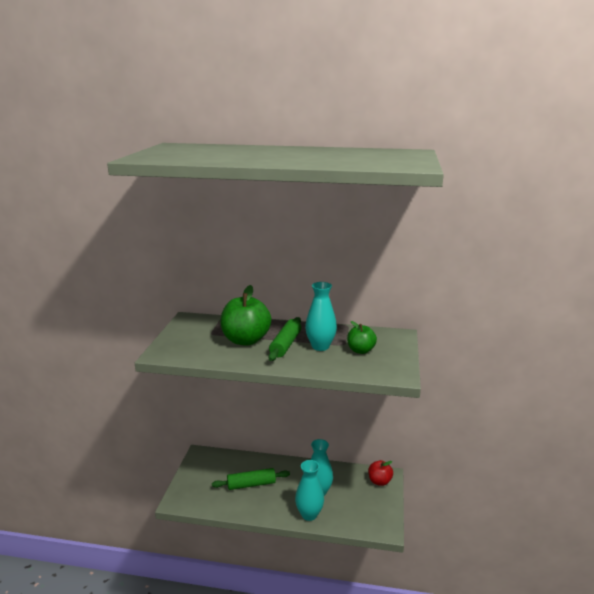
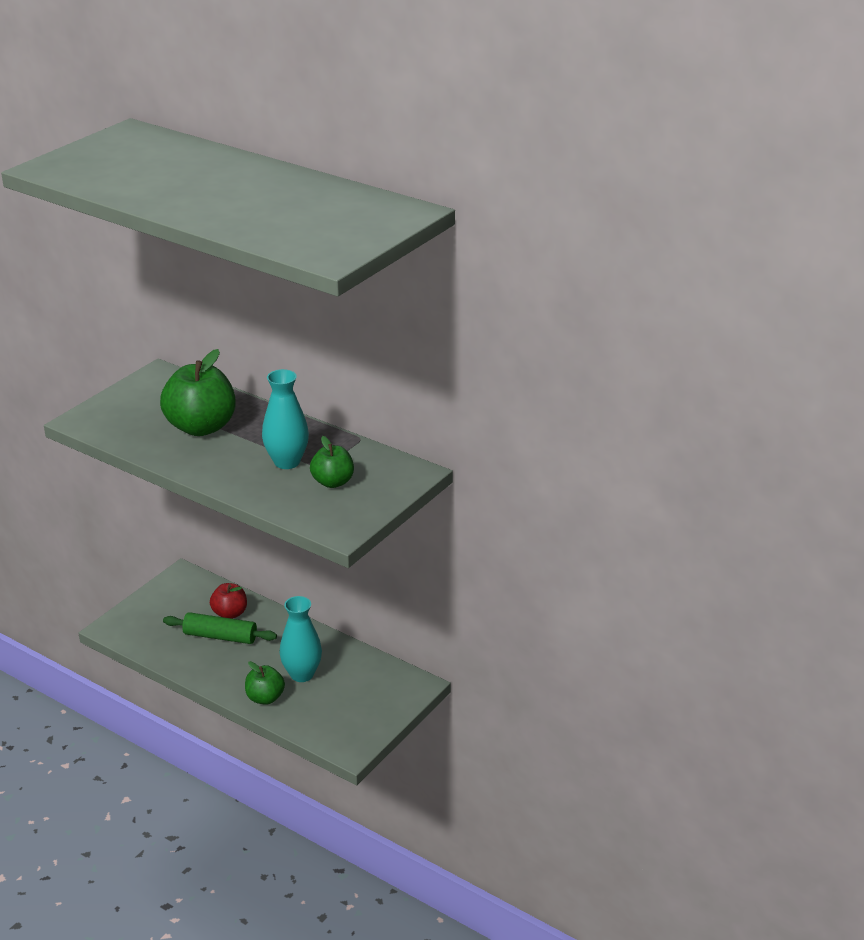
camera: 25 degrees right, 10 degrees up
green rolling pin [268,317,301,361] -> none
turquoise vase [295,460,324,521] -> green apple [245,661,285,705]
red apple [368,460,393,486] -> red apple moved to [210,583,247,619]

